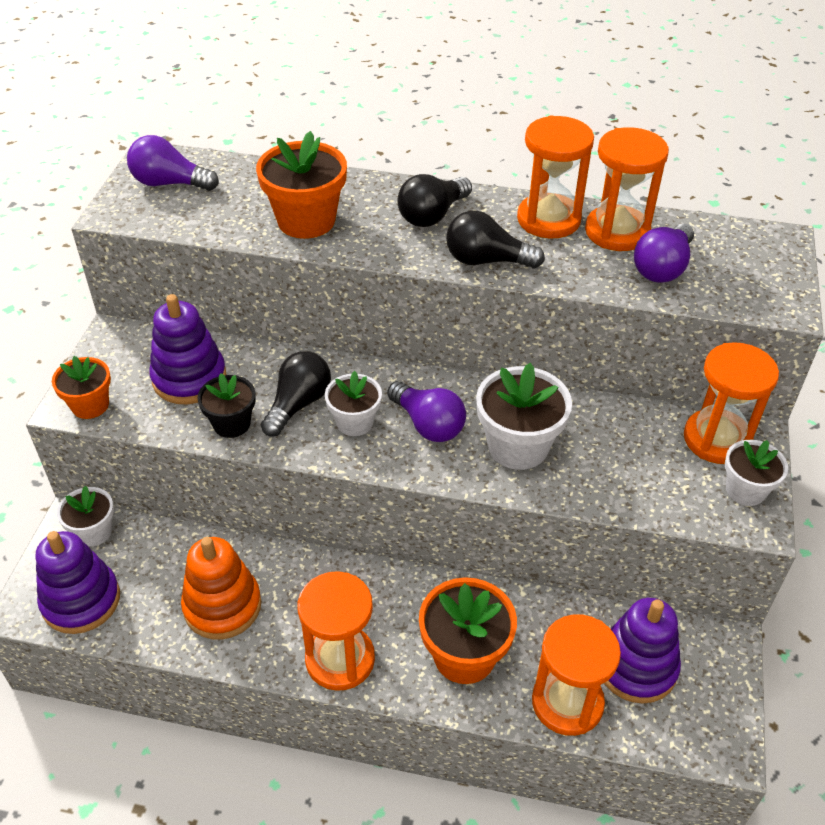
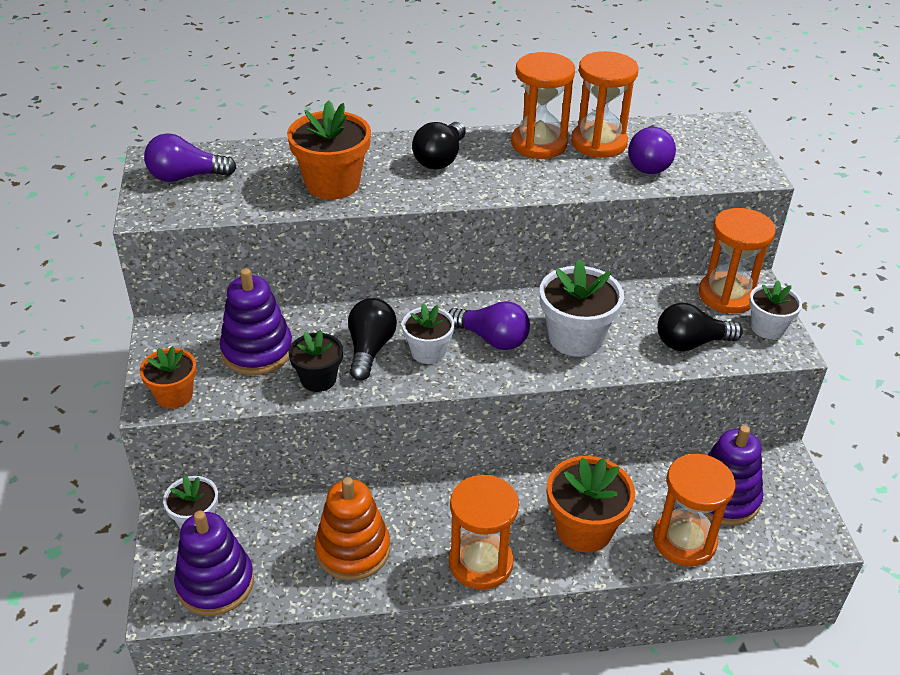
camera: 20 degrees left, 5 degrees down
black light bulb [446,210,545,268] -> black light bulb moved to [657,303,743,351]

